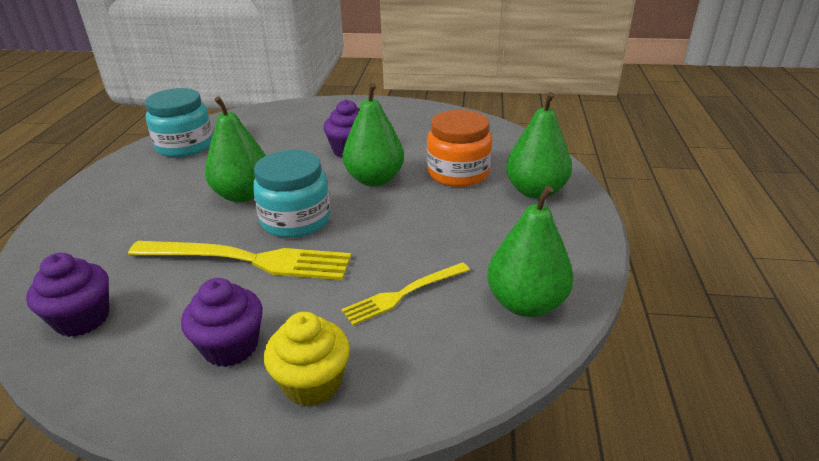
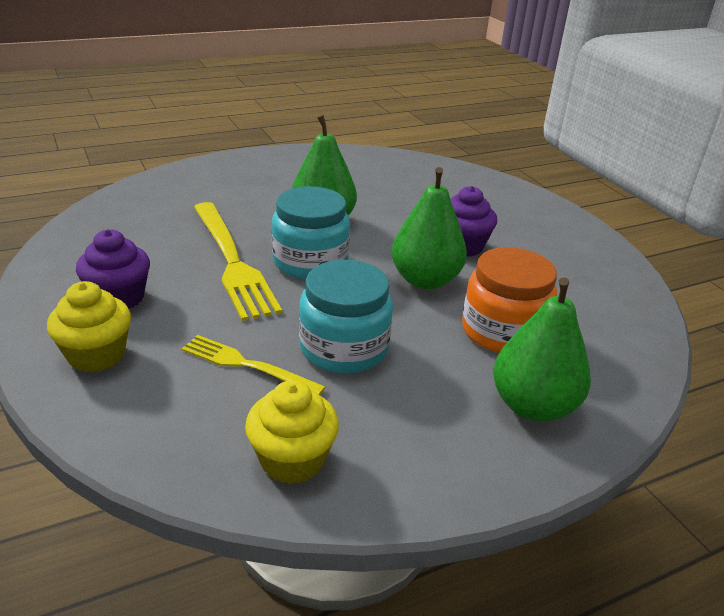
camera: 55 degrees right, 0 degrees up
purple cupcake [26,253,109,337] -> none
turquoise jar [145,88,213,157] -> turquoise jar moved to [299,260,393,374]
green pear [487,186,574,317] -> yellow cupcake [245,380,339,484]

